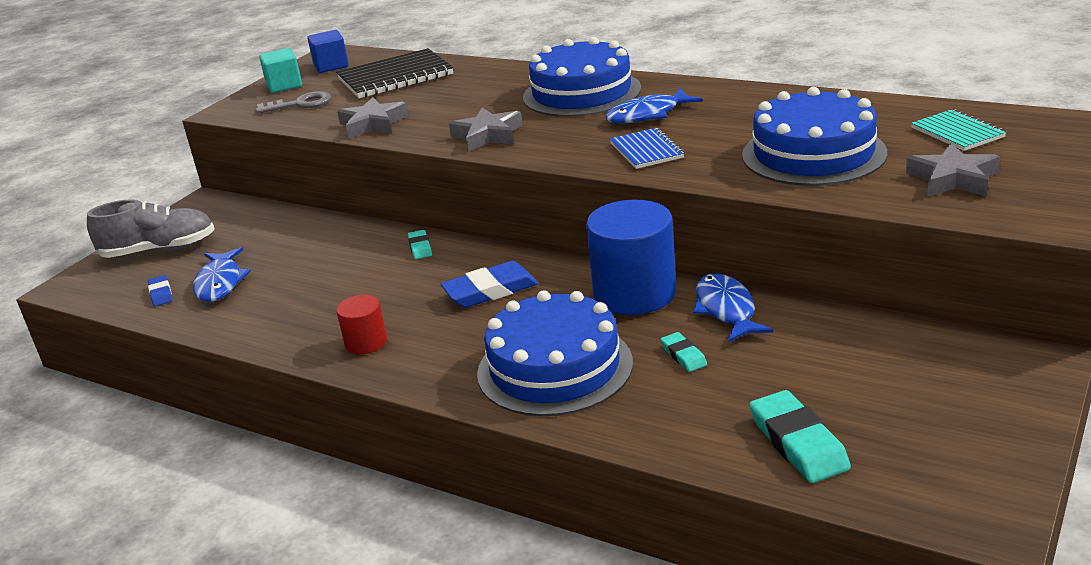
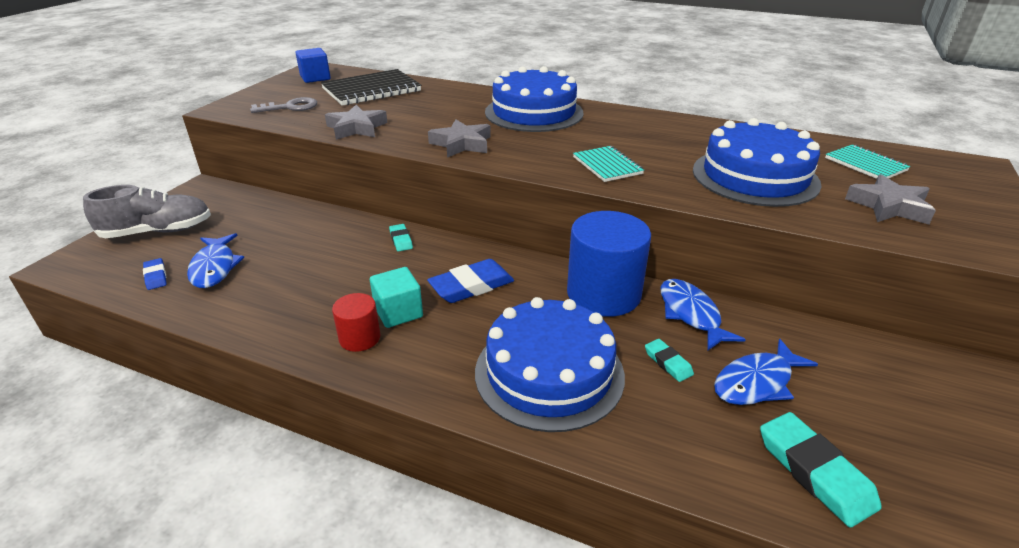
camera: 10 degrees left, 5 degrees up
turquoise cube [259,48,302,93] -> turquoise cube moved to [370,267,423,328]
blue fish [605,88,703,124] -> blue fish moved to [714,338,818,405]
blue notebook [610,128,684,169] -> turquoise notebook [573,146,644,182]

